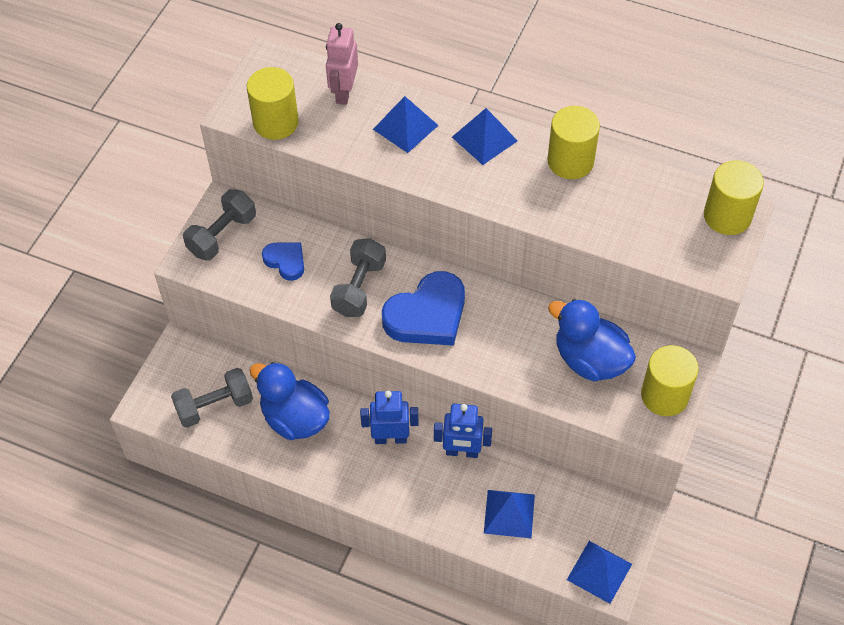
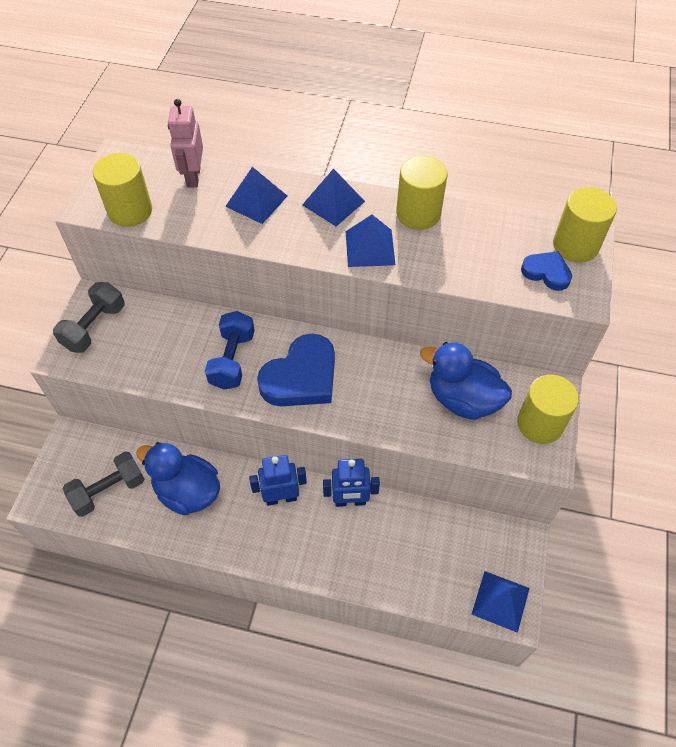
camera: 10 degrees left, 0 degrees up
blue heart [262,242,304,281] -> blue heart moved to [521,251,572,291]
grey dumbbell [330,238,386,317] -> blue dumbbell [205,311,255,390]
blue pyramid [484,490,535,538] -> blue pyramid moved to [346,215,396,267]

